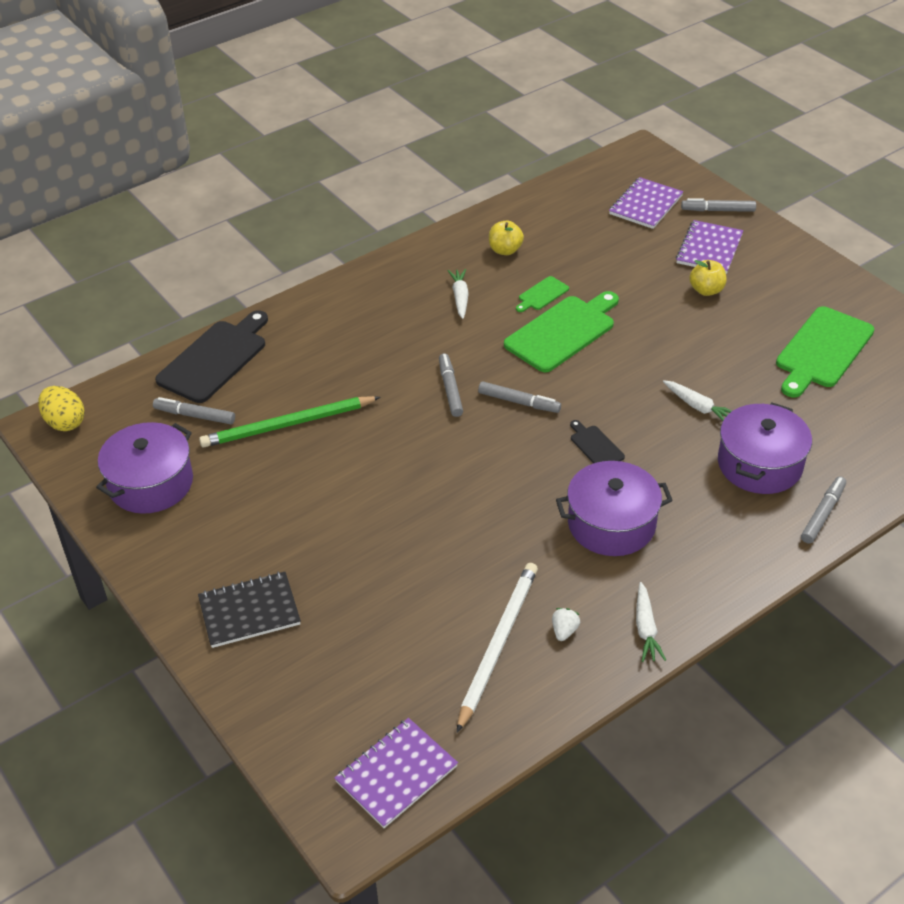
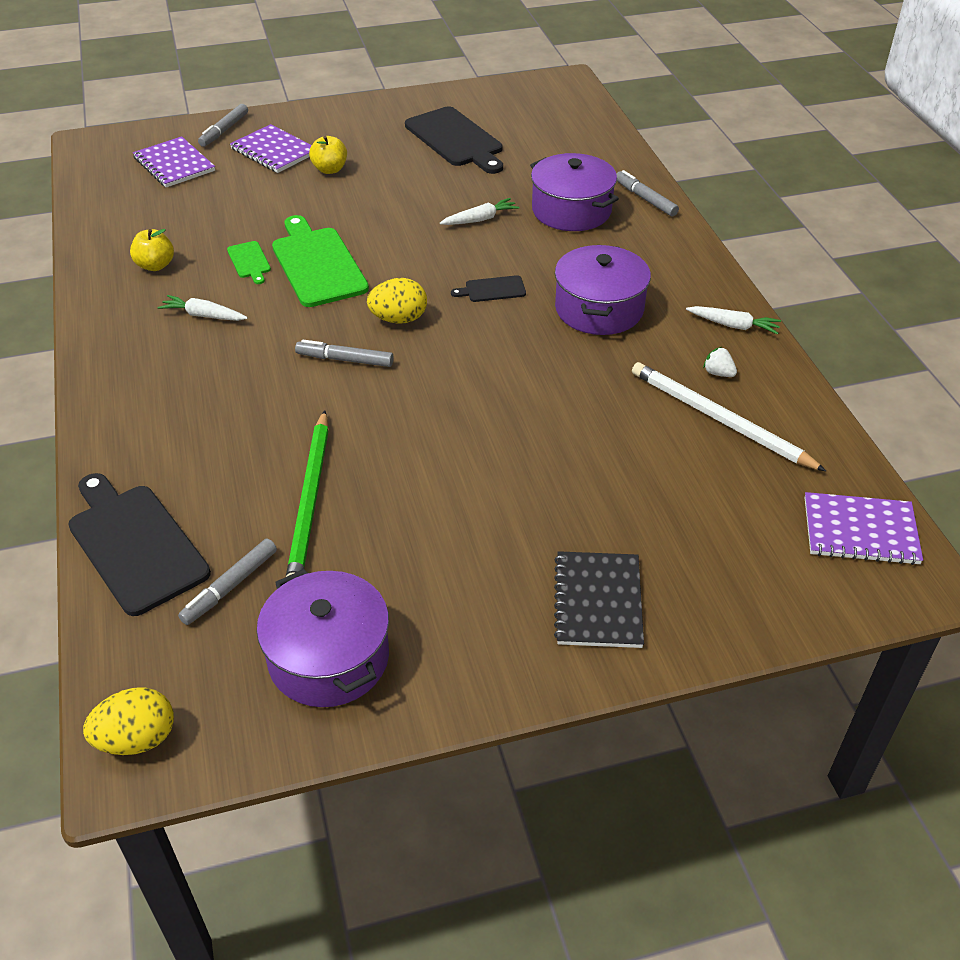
camera: 70 degrees left, 0 degrees up
purple notebook [334,718,458,828] -> purple notebook turned 60 degrees counterclockwise [804,492,923,565]
grey marker [478,382,561,413] -> yellow egg [367,278,427,324]
green cutting board [776,306,874,398] -> black cutting board [405,107,503,174]

